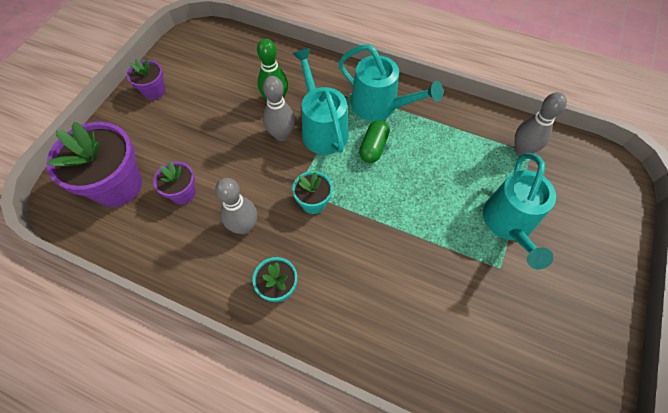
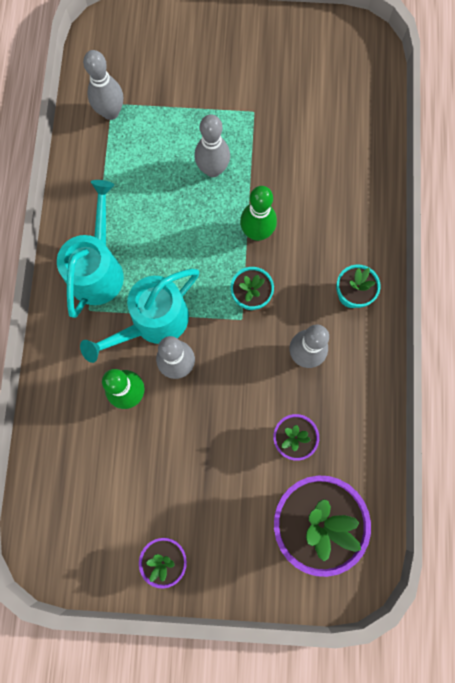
camera: 110 degrees left, 15 degrees up
green capsule [359,120,389,163] -> none
turquoise watering can [483,153,556,269] -> none
none -> grey bowling pin [194,114,230,177]
none -> green bowling pin [240,186,277,241]

